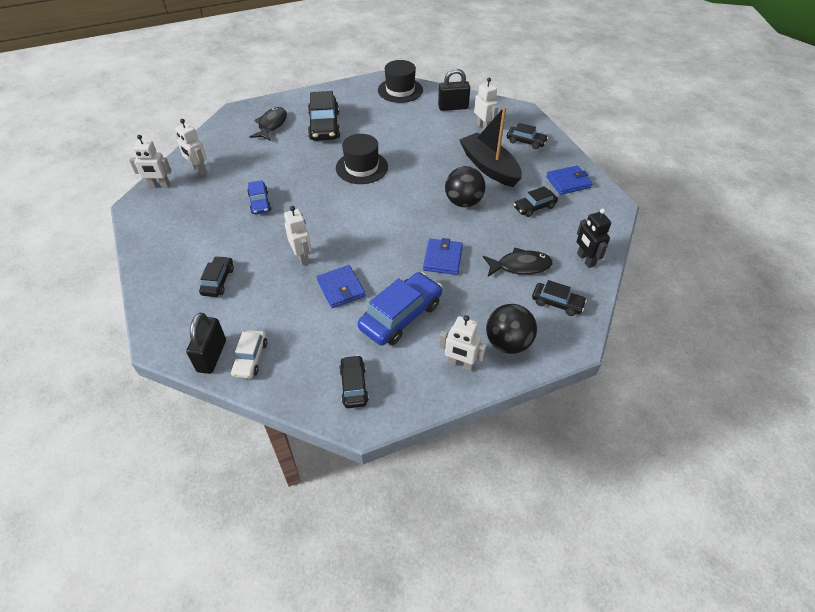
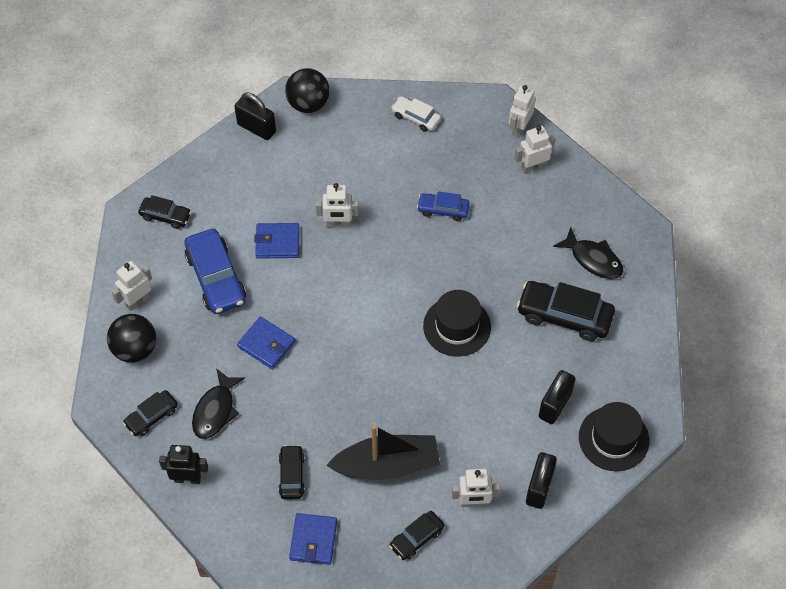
camera: 115 degrees right, 10 degrees up
black car [199,256,234,297] -> none
white car [231,330,267,379] -> white car moved to [391,96,441,132]
black ball [445,166,485,207] -> black ball moved to [285,68,330,113]
none -> black padlock [539,370,575,424]

